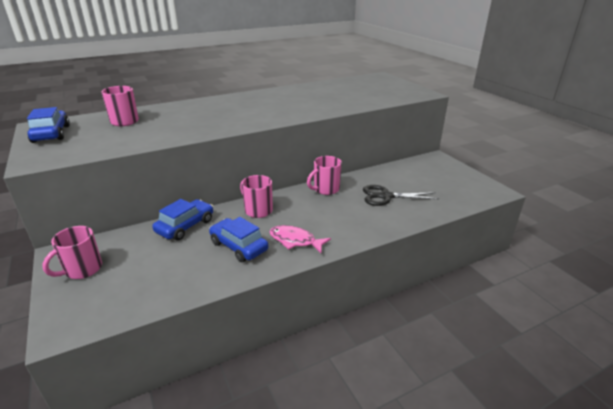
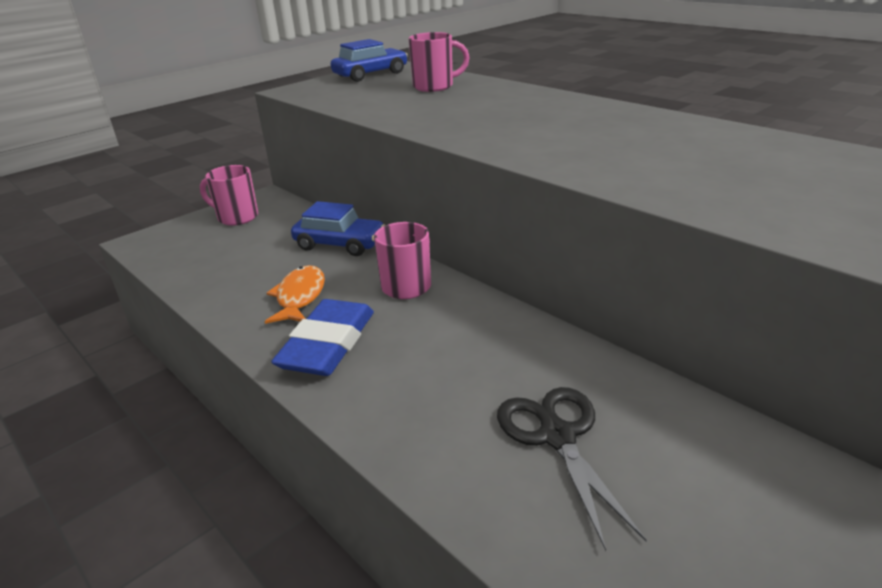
camera: 75 degrees right, 0 degrees up
blue car [209,217,269,263] -> orange fish [265,265,325,324]
pink fish [270,225,331,253] -> blue eraser [271,299,374,376]
pink mug [307,156,342,195] -> none

